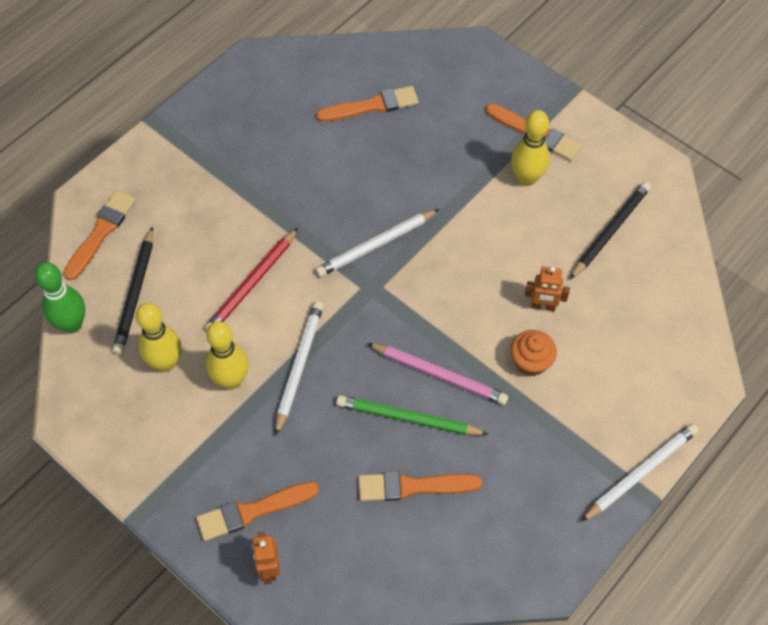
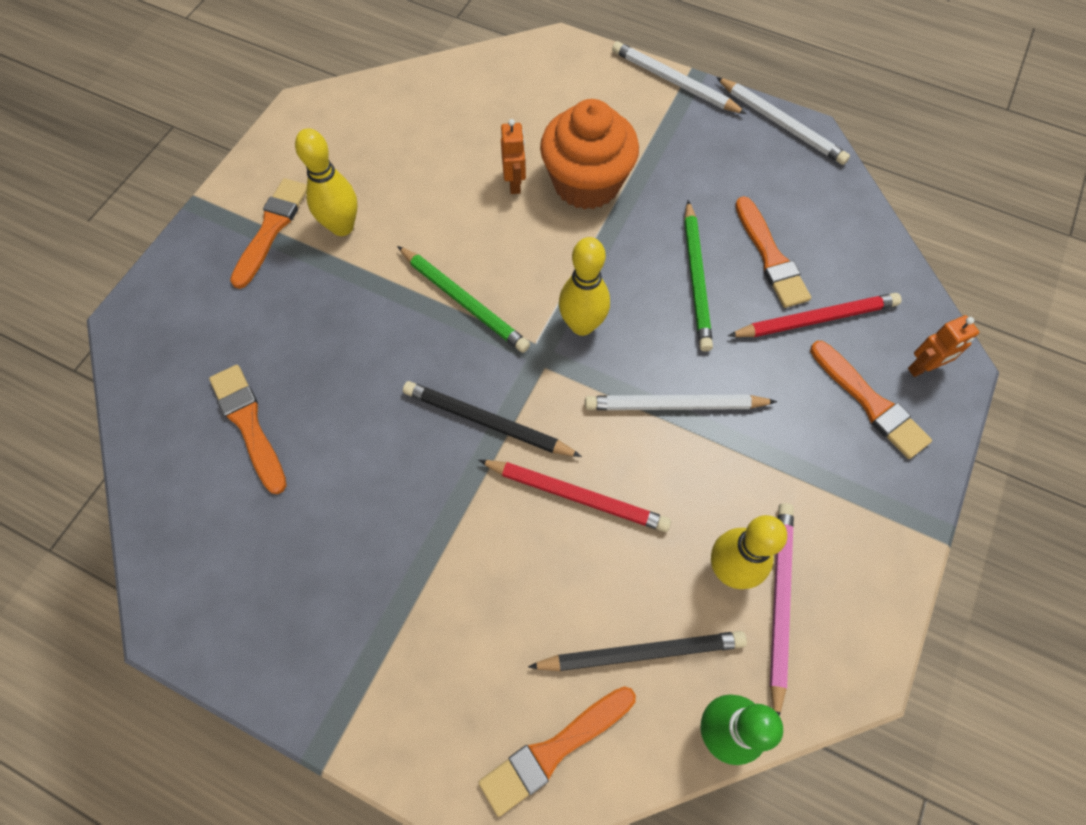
camera: 105 degrees left, 5 degrees up
orange brush [64,190,136,280] -> orange brush turned 45 degrees counterclockwise [478,686,636,817]
yellow bowling pin [206,321,249,389] -> yellow bowling pin moved to [559,237,610,336]
white pencil [315,209,439,277] -> white pencil moved to [716,77,850,165]
pink pencil [367,343,508,405] -> pink pencil moved to [770,503,794,716]
orange cupcake [510,330,557,376] -> orange cupcake [540,99,639,210], size x1.86
black pencil [570,182,651,280] -> black pencil moved to [403,381,582,457]
none -> green pencil [397,246,530,353]
none -> red pencil [728,293,902,337]

